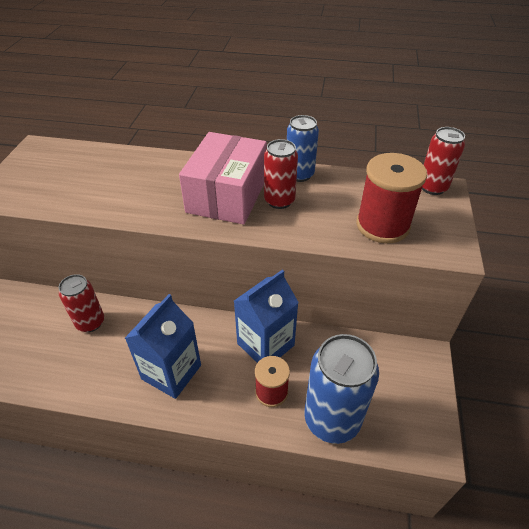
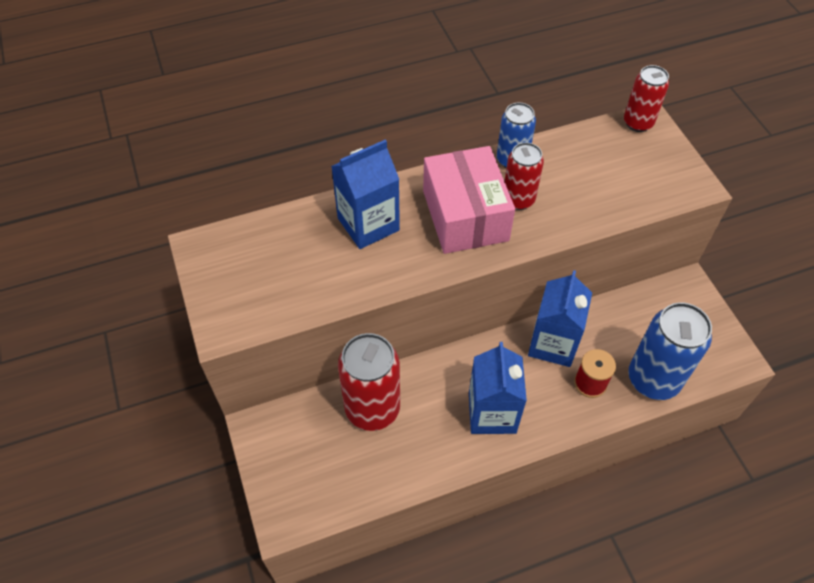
camera: 30 degrees left, 10 degrees up
red can [59,274,104,332] -> red can [338,333,400,431], size x1.66
red spool [356,153,427,243] -> none
none -> blue carton [331,140,400,249]

